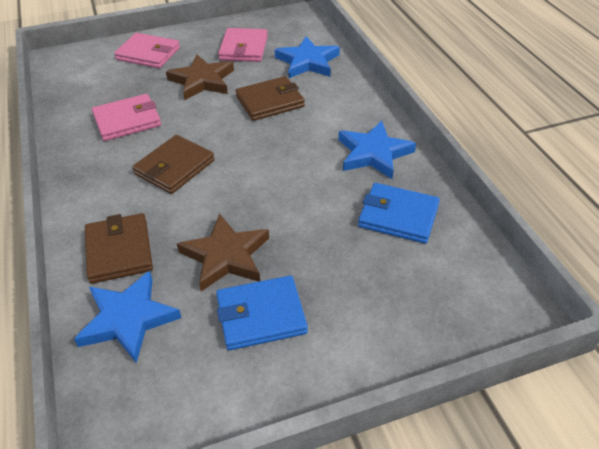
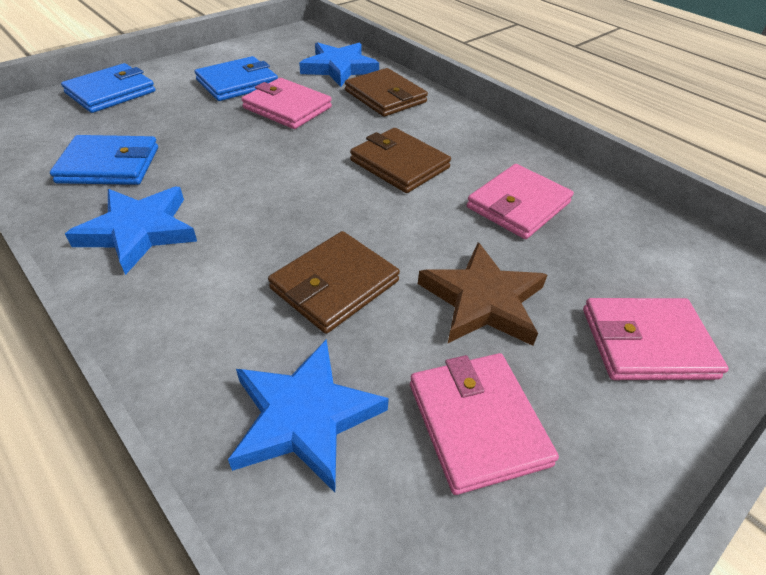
camera: 155 degrees right, 0 degrees up
brown wallet [132,135,215,194] -> brown wallet turned 60 degrees counterclockwise [350,128,451,193]
brown star [177,213,269,291] -> pink wallet [241,78,332,129]
none -> blue wallet [61,63,155,113]

